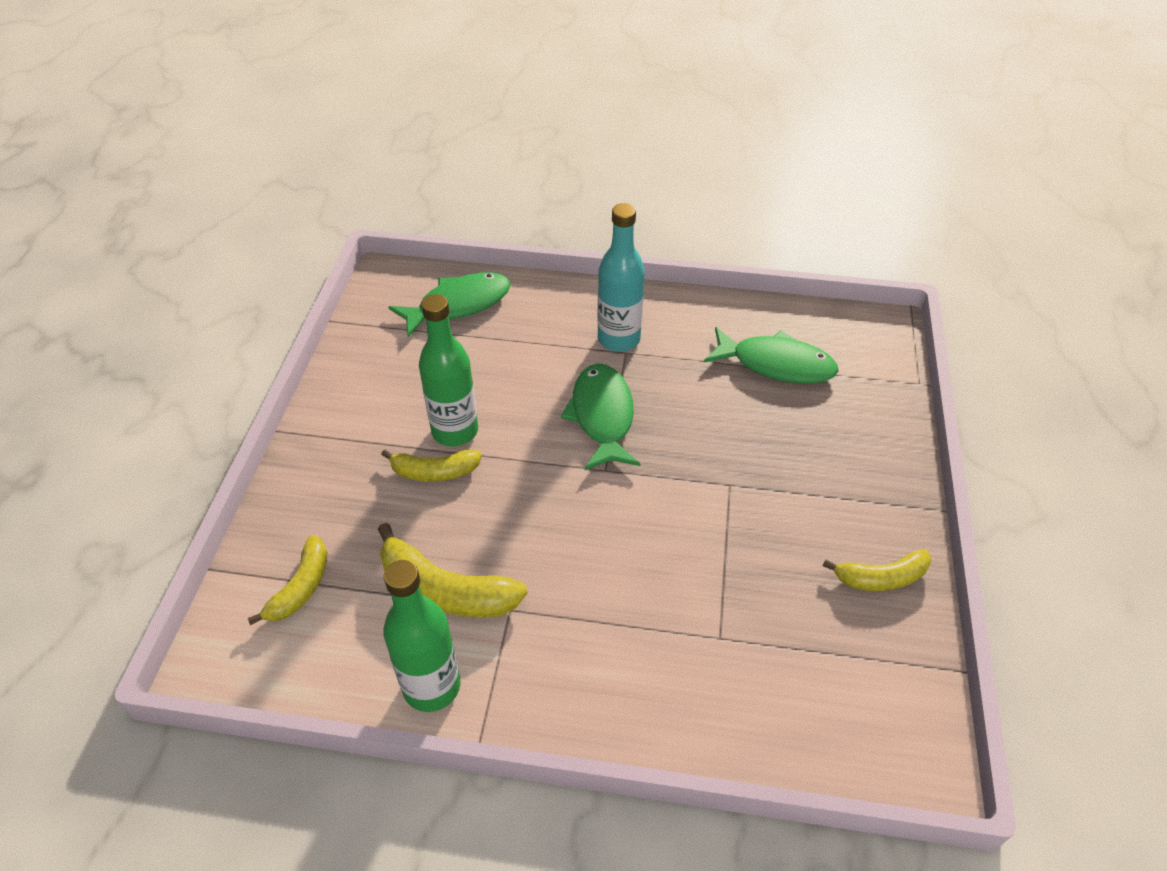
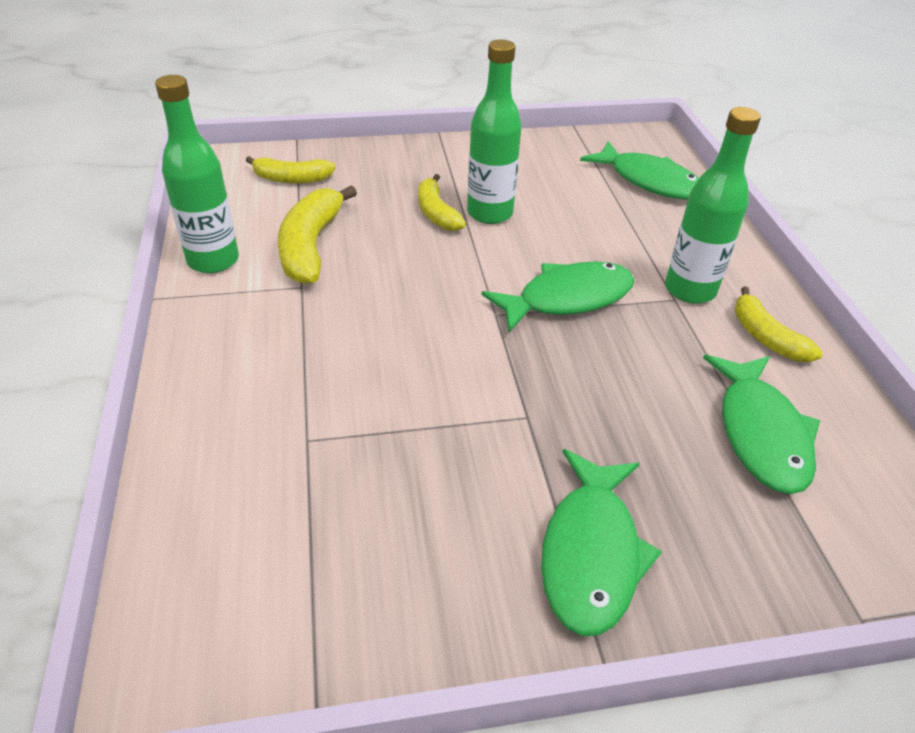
camera: 70 degrees right, 5 degrees down
turquoise bottle [597,203,645,352] -> green bottle [665,107,761,304]
yellow banana [823,549,931,591] -> yellow banana moved to [735,286,823,362]
none -> green fish [541,449,662,636]

